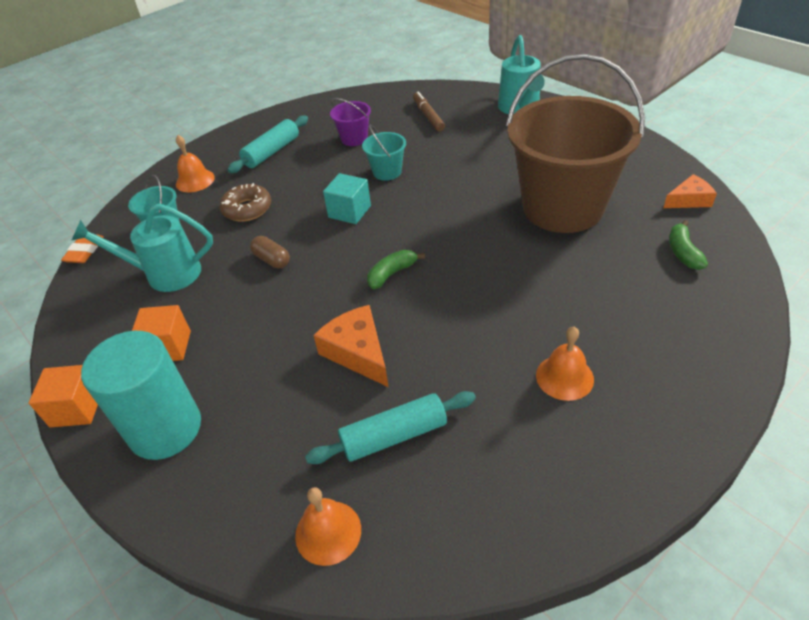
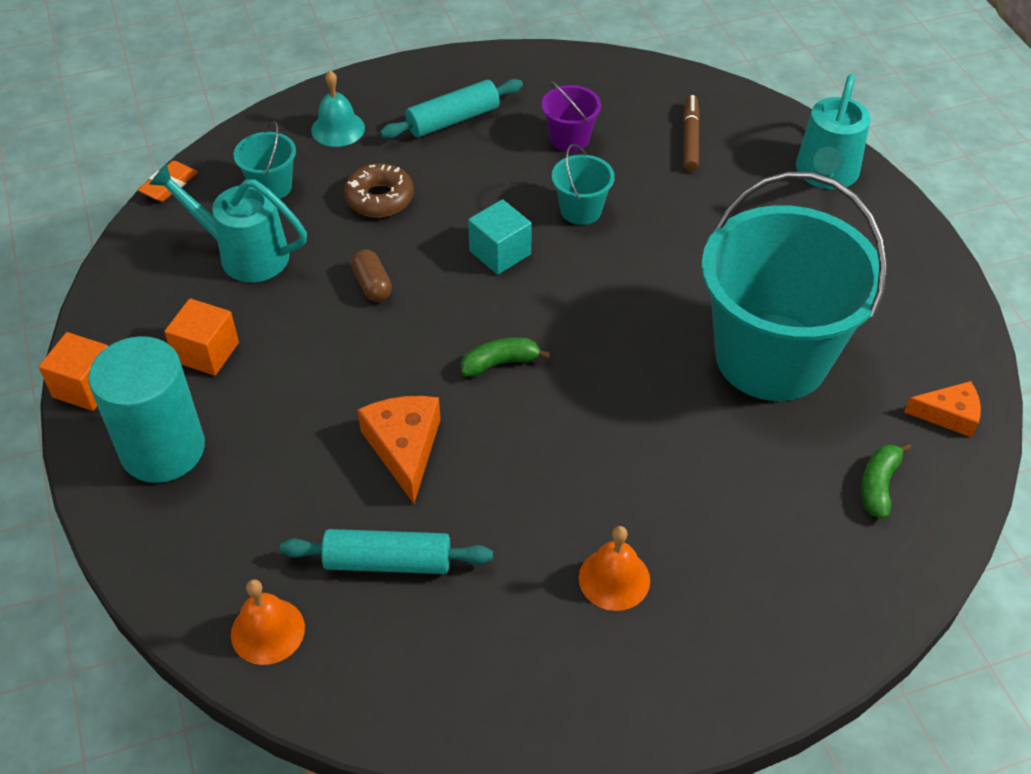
camera: 20 degrees right, 5 degrees up
orange bell [176,135,215,192] -> turquoise bell [311,71,365,147]
brown bucket [506,54,645,233] -> turquoise bucket [701,172,887,401]

